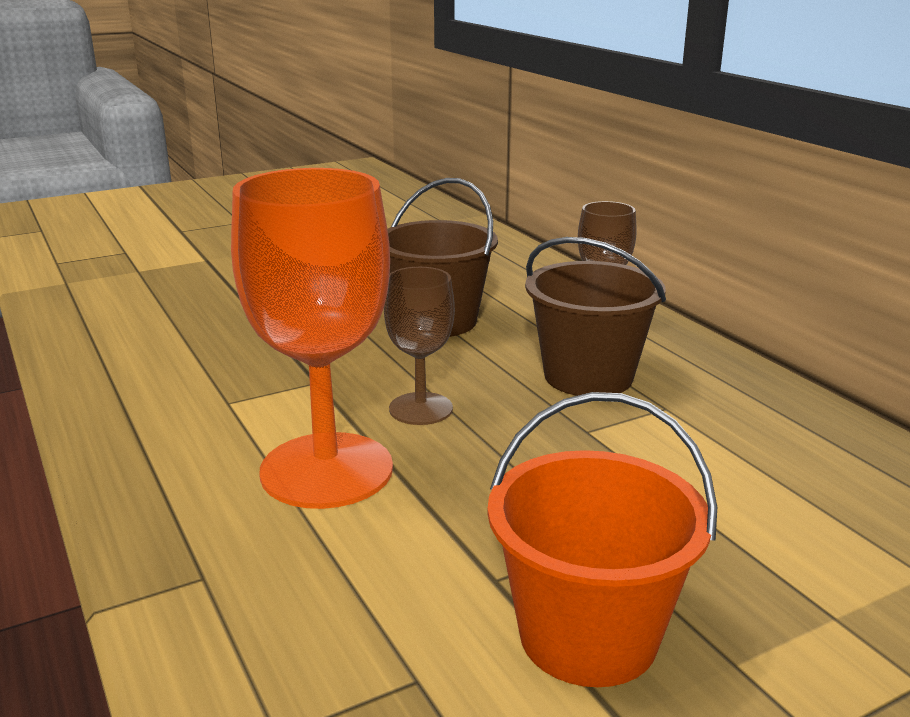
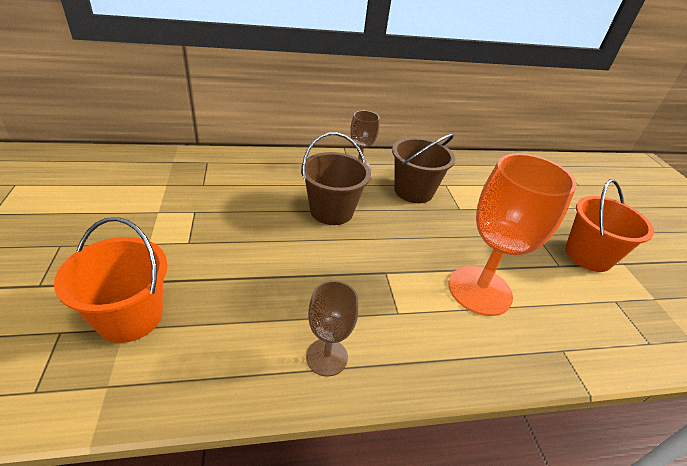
camera: 75 degrees left, 15 degrees up
brown goblet [384,267,455,425] -> brown goblet moved to [306,280,358,376]
none -> orange bucket [54,217,168,343]

